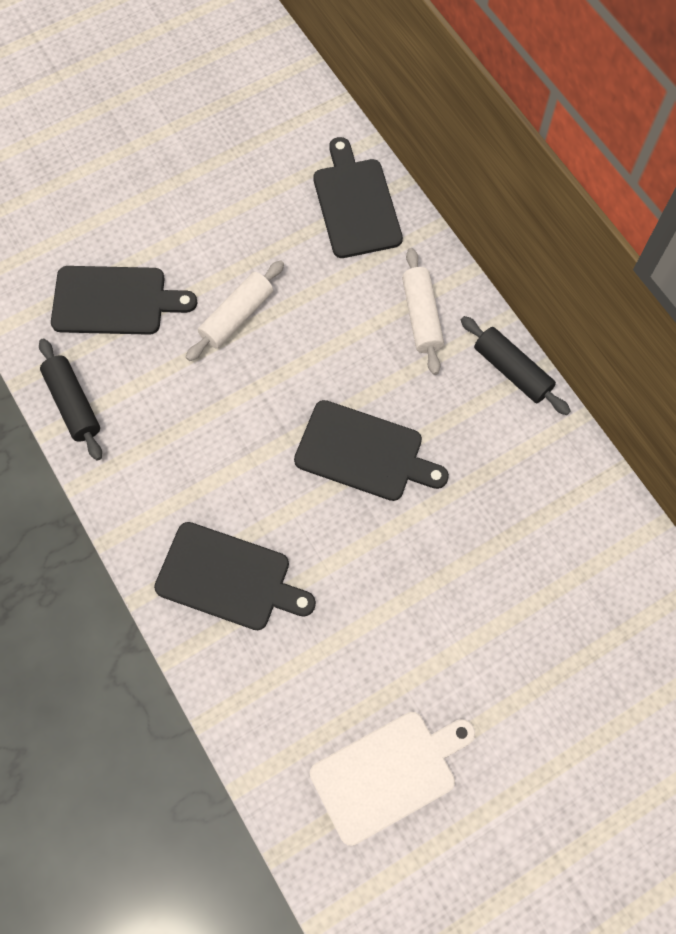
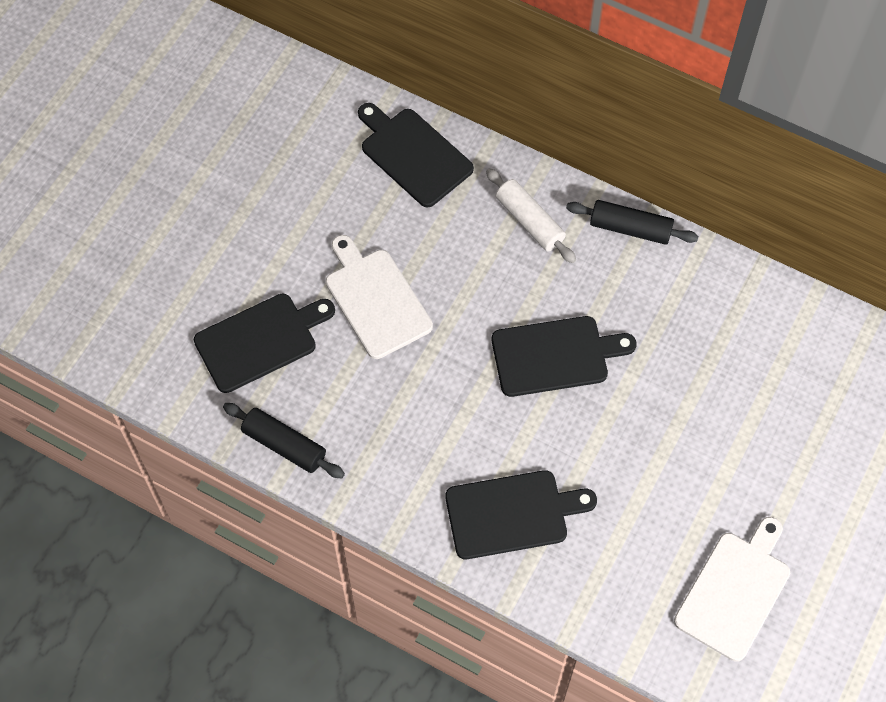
camera: 30 degrees left, 5 degrees down
white rolling pin [186,260,284,361] -> white cutting board [326,235,433,359]

